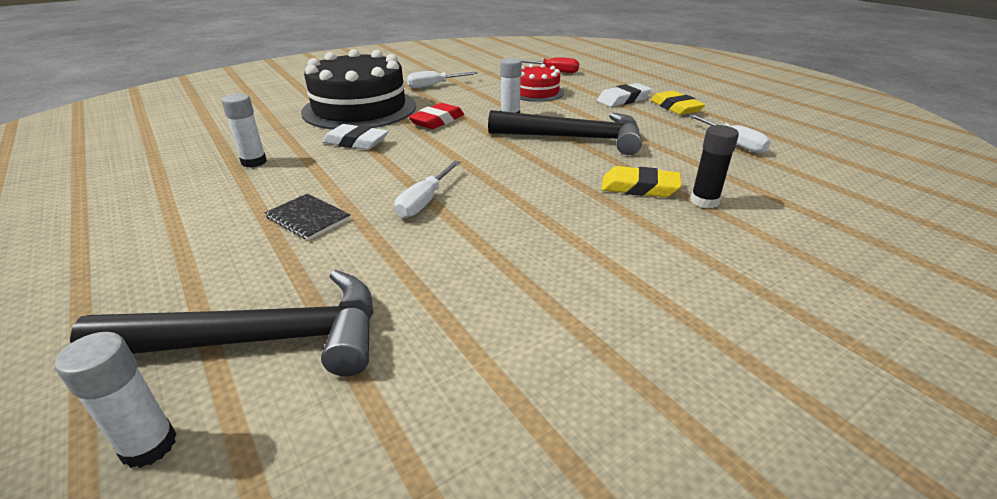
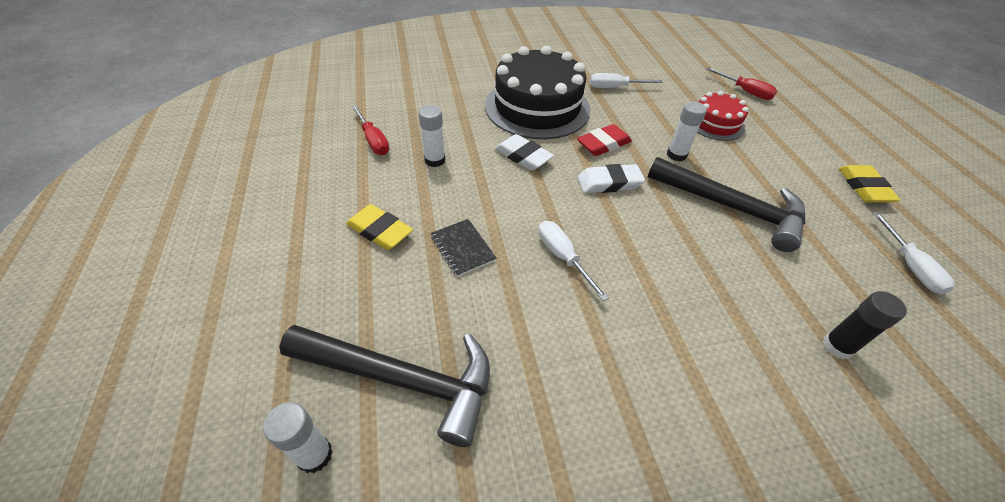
camera: 20 degrees right, 15 degrees up
white screwdriver [394,161,461,218] -> white screwdriver turned 105 degrees clockwise [538,221,609,301]
white eraser [597,83,652,107] -> white eraser moved to [578,164,645,193]
yellow eraser [601,166,682,197] -> yellow eraser moved to [346,204,413,250]
none -> red screwdriver [352,105,389,155]

